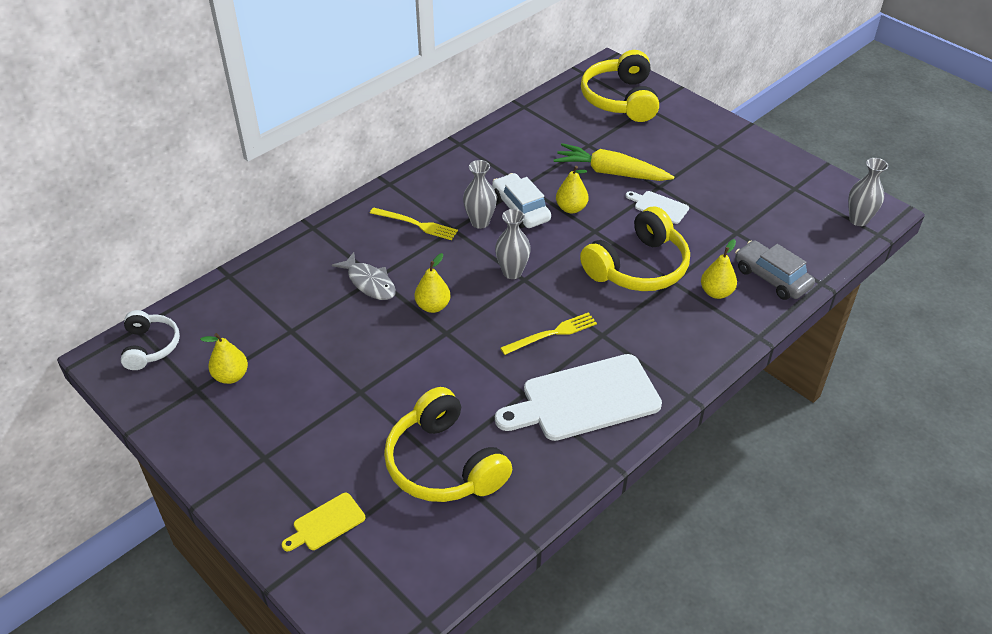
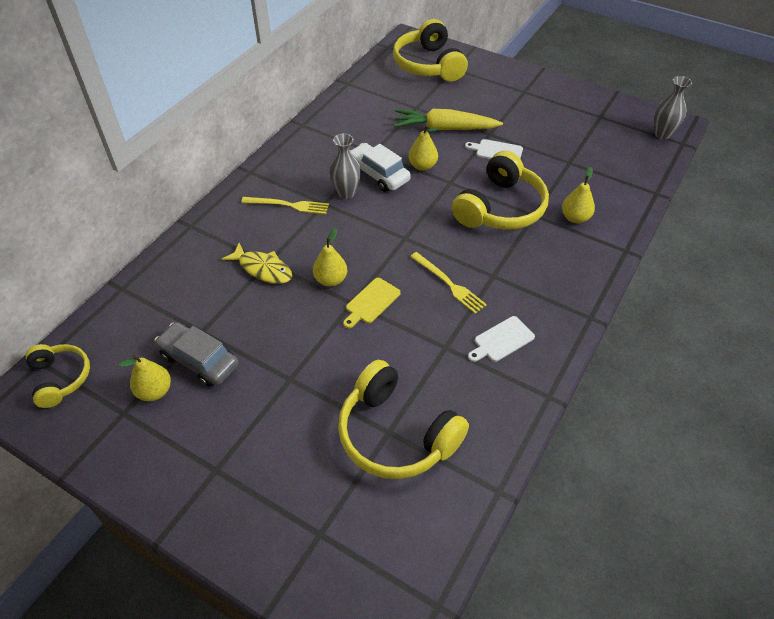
camera: 15 degrees left, 5 degrees up
white headphones [121,310,180,370] -> yellow headphones [25,344,90,408]
yellow cutting board [282,493,365,551] -> yellow cutting board moved to [343,278,401,328]
grey fish [332,252,396,300] -> yellow fish [222,243,292,284]
grey vase [495,209,531,279] -> none
white cutting board [495,354,662,441] -> white cutting board [468,316,535,362], size x0.47
yellow fork [500,312,597,355] -> yellow fork turned 90 degrees clockwise [410,252,487,314]
grey car [735,240,815,300] -> grey car moved to [154,322,239,387]

